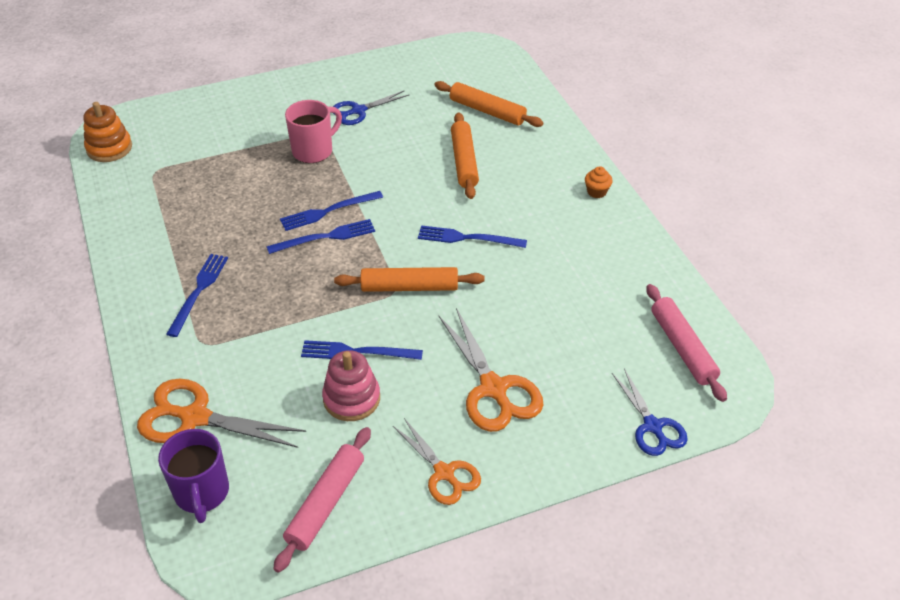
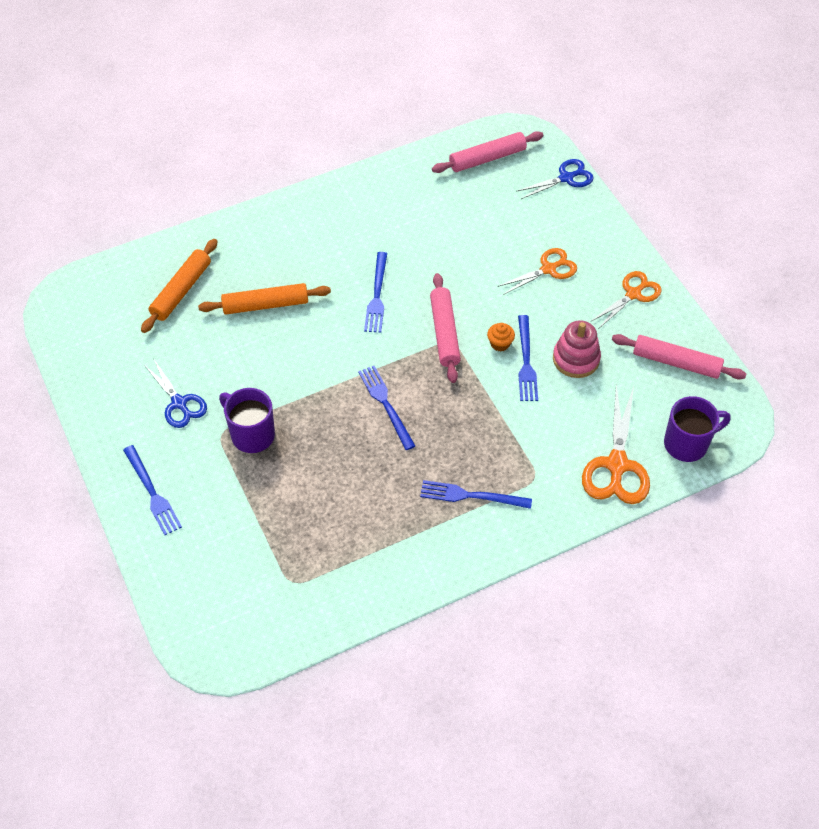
camera: 95 degrees left, 10 degrees up
orange stacking toy [83,102,132,162] -> none
blue fork [280,191,383,231] -> blue fork moved to [123,445,182,535]
pink mug [285,100,342,163] -> purple mug [219,388,275,453]
orange rolling pin [334,267,485,292] -> pink rolling pin [430,273,461,383]
orange scissors [439,308,543,432] -> orange scissors [497,248,577,295], size x0.65
orange cupcake [585,166,613,198] -> orange cupcake moved to [487,323,515,351]

